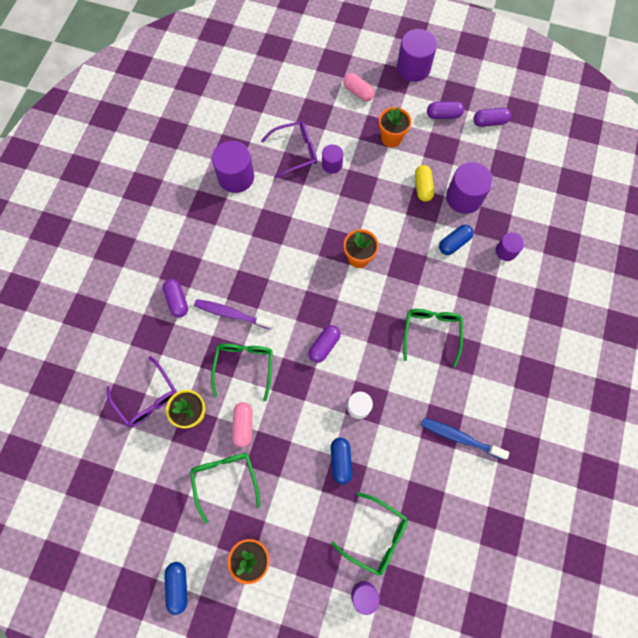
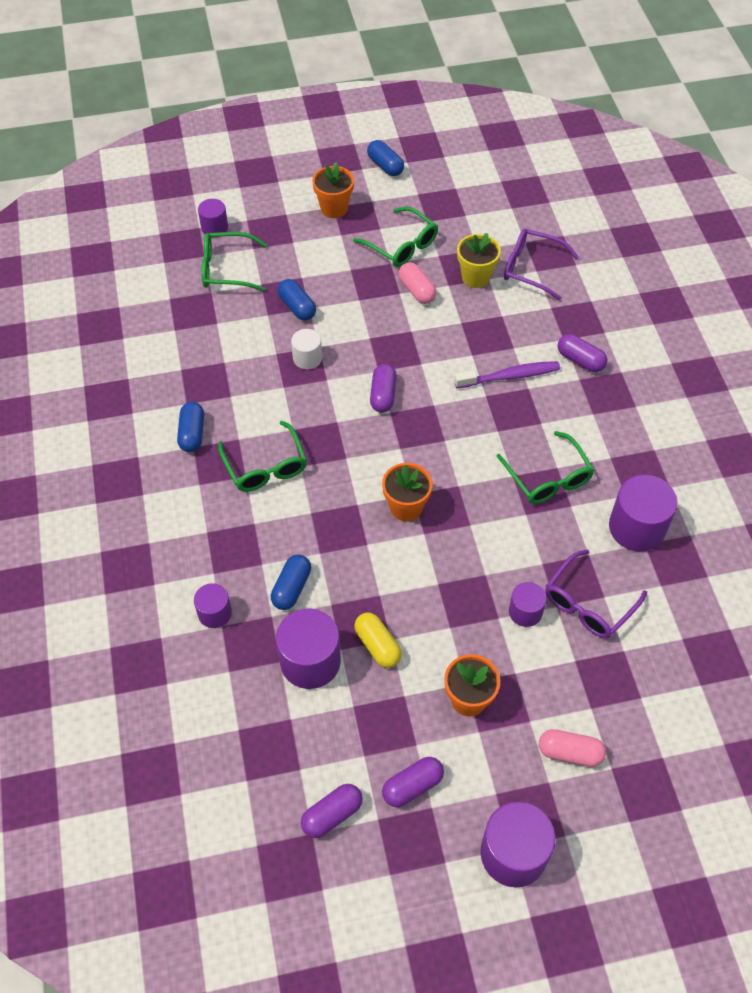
camera: 150 degrees right, 15 degrees down
green glasses [211,343,273,401] -> green glasses moved to [496,431,594,504]
blue toothbrush [421,418,510,460] -> none
none -> blue capsule [177,402,204,452]

